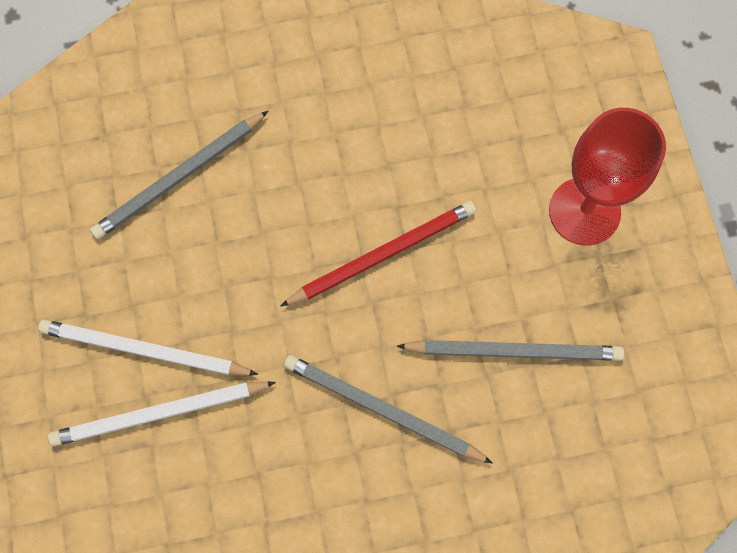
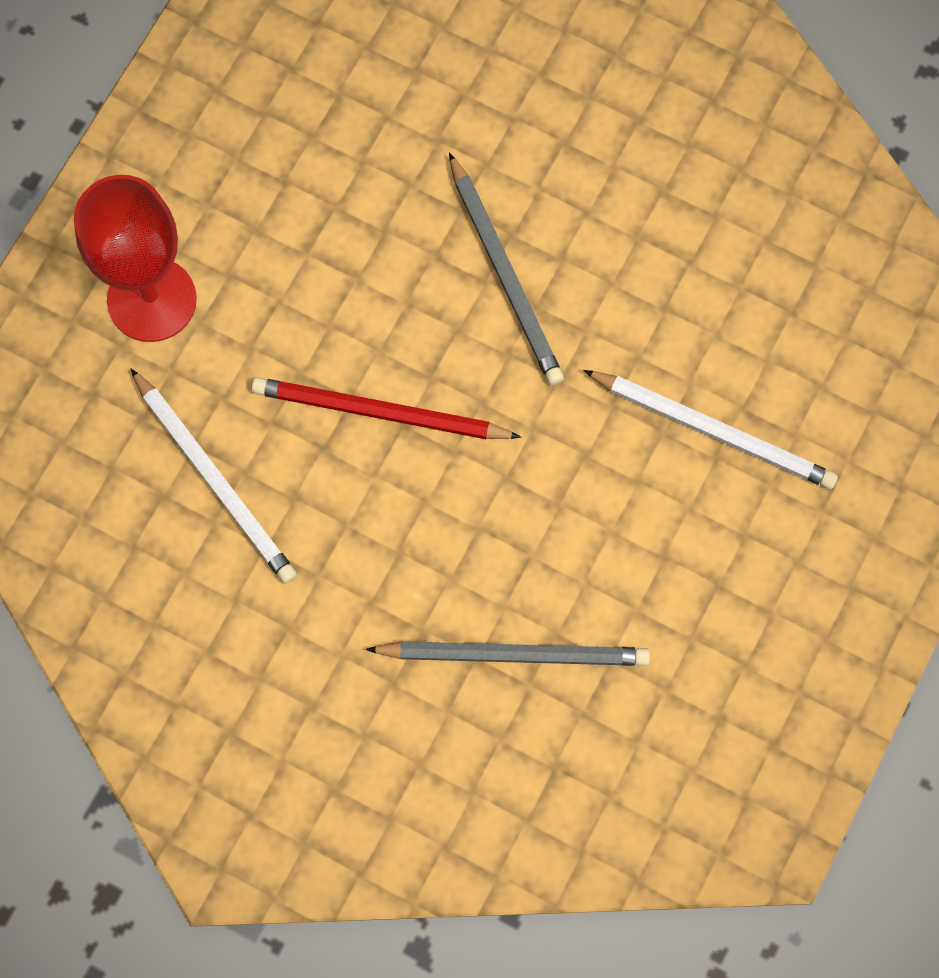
camera: 140 degrees left, 0 degrees up
white pencil [38,320,258,376] -> white pencil moved to [130,368,297,584]
grey pencil [396,340,624,361] -> none

